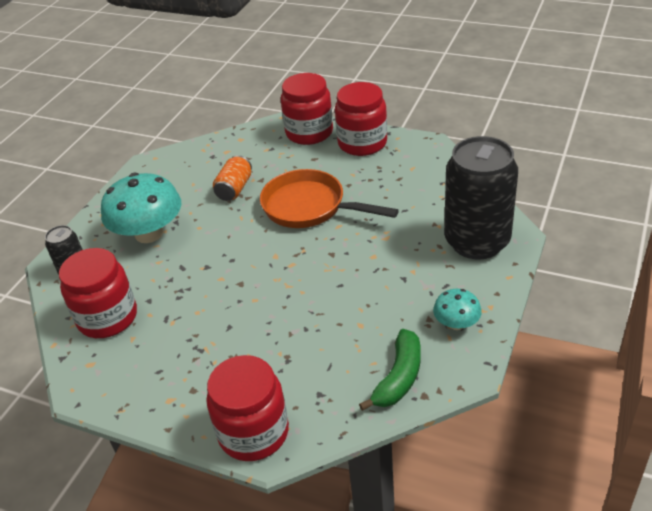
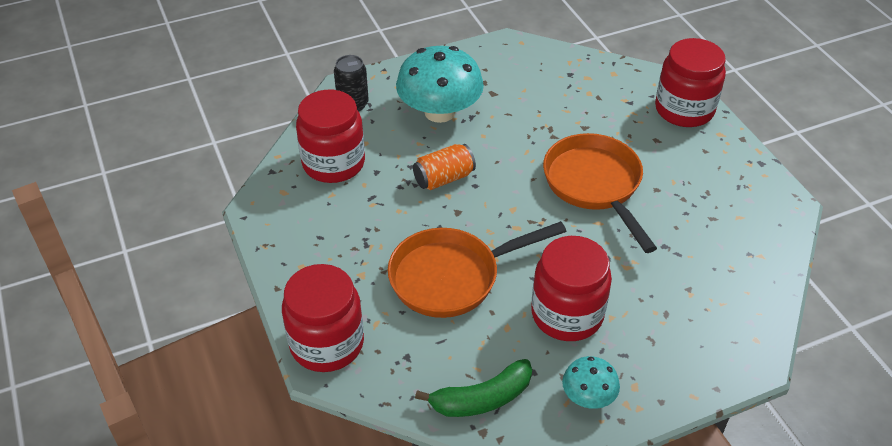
camera: 40 degrees right, 5 degrees up
orange can [213,155,252,201] -> orange can moved to [413,144,476,190]
red jar [335,82,387,156] -> red jar moved to [531,236,612,341]
black can [444,136,518,260] -> none
none -> orange pan [388,221,566,318]

